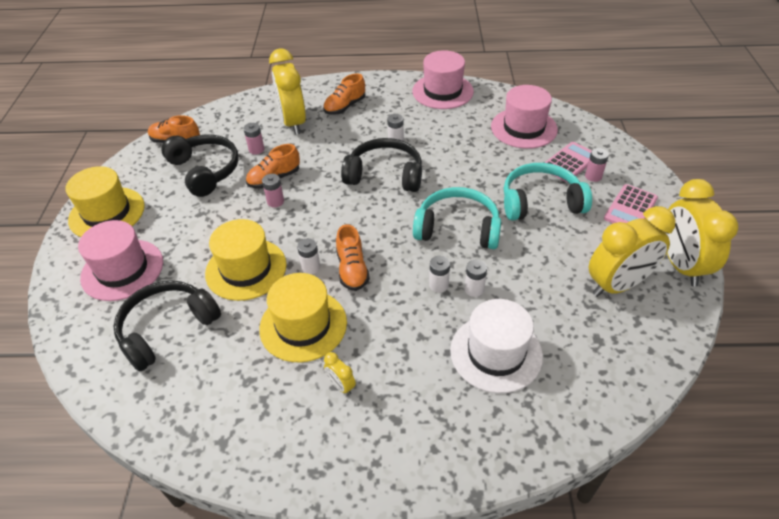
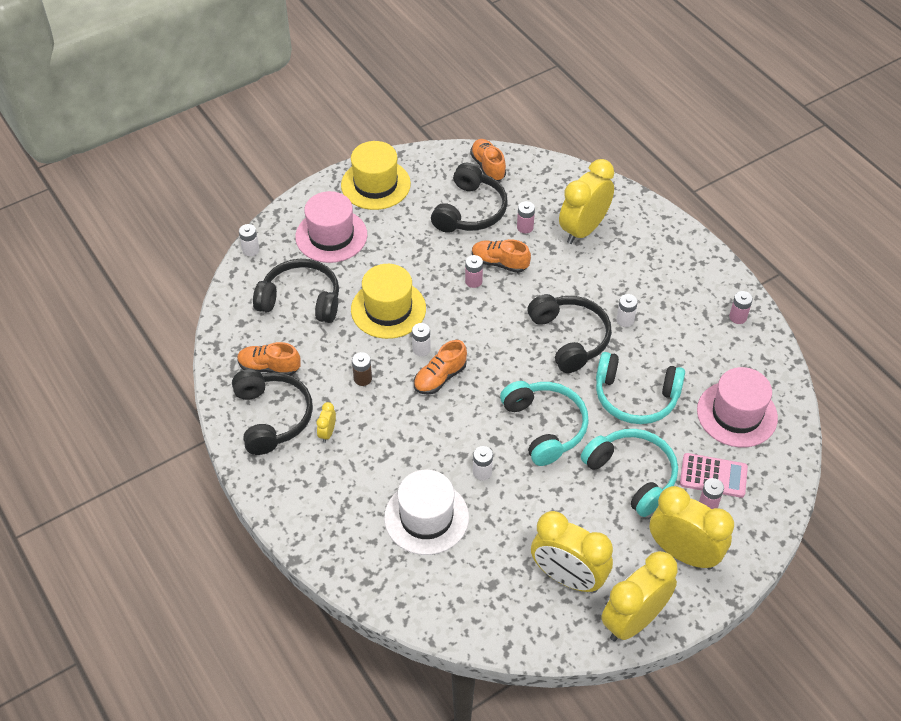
camera: 55 degrees right, 5 degrees up
yellow hat [259,273,347,362] -> brown battery [352,352,372,386]
orange shoe [323,73,365,115] -> orange shoe moved to [237,342,301,376]
pink hat [412,50,474,109] -> pink battery [729,291,753,324]
white battery [429,256,450,293] -> white battery moved to [239,224,259,256]
pink calculator [604,184,658,223] -> yellow clock [649,486,734,570]
none -> black headphones [232,369,313,455]
none -> turquoise headphones [596,352,685,424]

